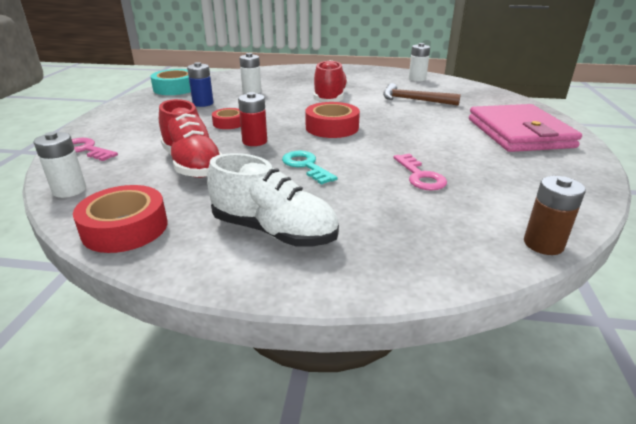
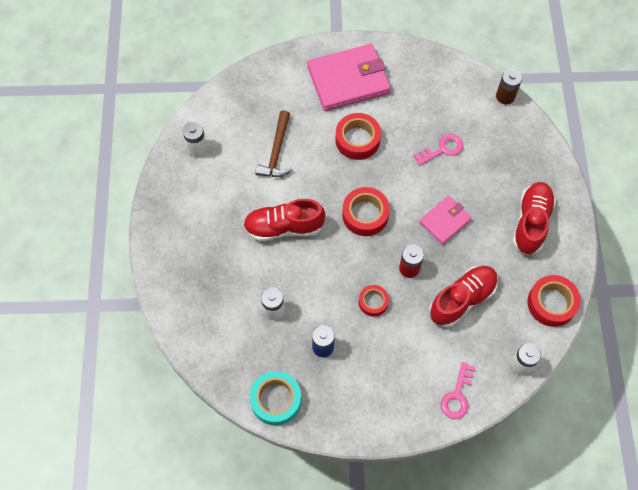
camera: 100 degrees left, 35 degrees up
white shoe [207,153,339,247] -> red shoe [513,182,556,255]
turquoise key [282,151,338,185] -> pink wallet [419,196,472,245]
none -> red tape [336,113,381,160]

